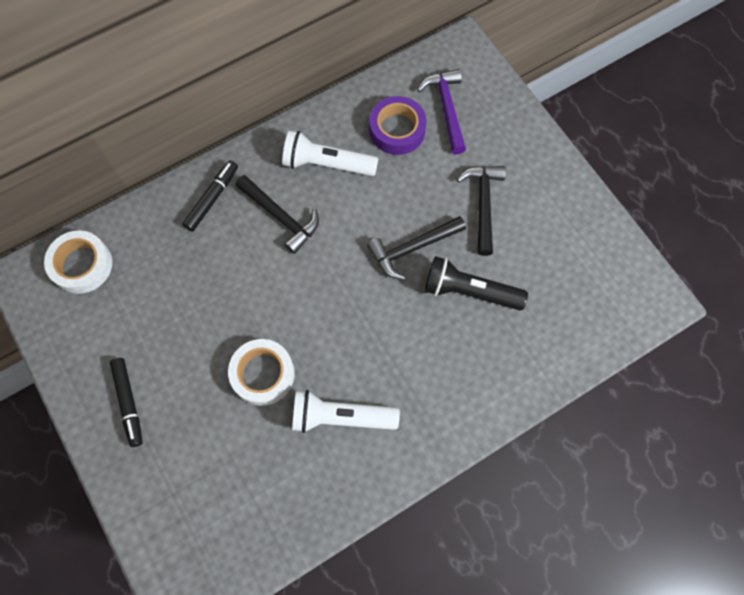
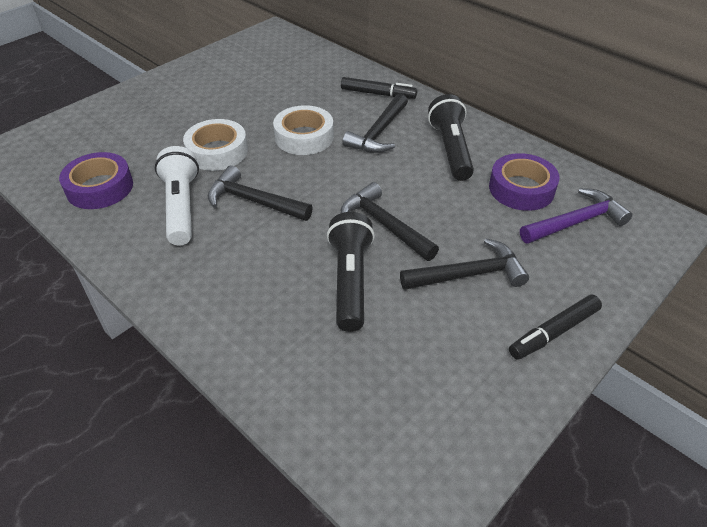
camera: 75 degrees right, 25 degrees down
white tape [44,230,112,294] -> white tape moved to [273,105,334,155]
black marker [110,358,143,447] -> black marker moved to [509,295,602,360]
white flashlight [282,131,379,176] -> black flashlight [428,94,474,181]
none -> purple tape [59,152,133,209]
none -> black hammer [207,165,313,221]

